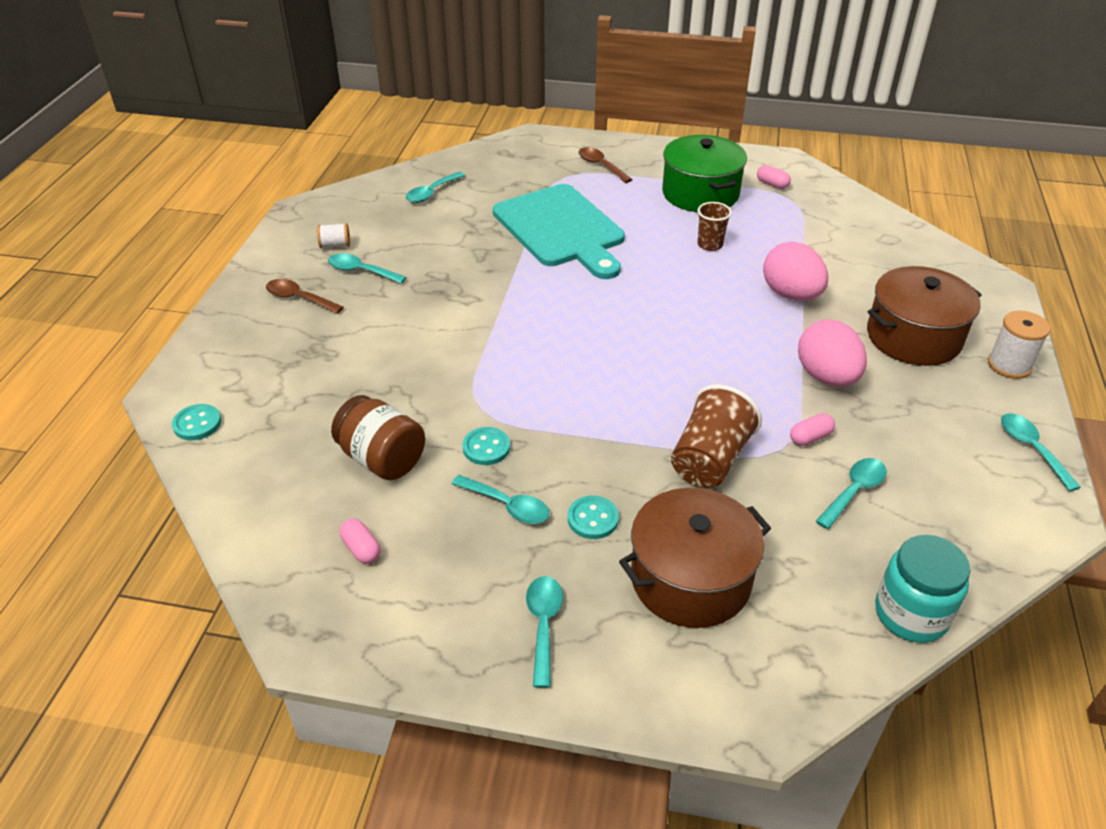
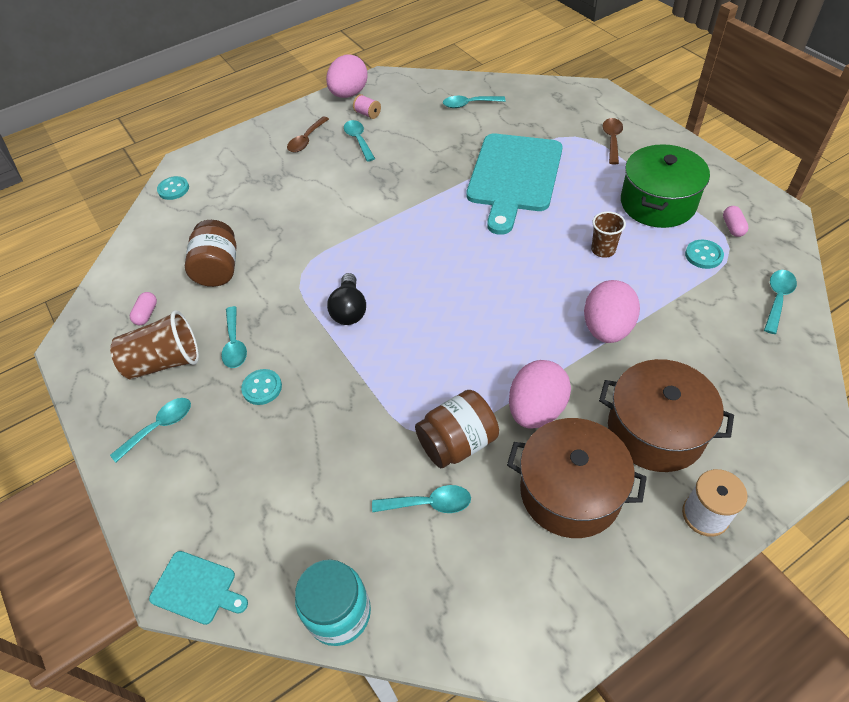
camera: 50 degrees right, 10 degrees up
brown spoon [266,279,343,314] -> brown spoon turned 135 degrees counterclockwise [287,116,329,153]
white spool [317,223,350,249] -> pink spool [353,94,381,119]
turquoise button [463,427,510,465] -> turquoise button moved to [685,240,724,269]
brown pot [619,488,771,628] -> brown pot moved to [507,418,647,538]
brown cup [671,385,762,488] -> brown cup moved to [110,310,199,380]
pink capsule [790,413,835,446] -> brown jar [415,390,499,468]
turquoise spoon [1001,413,1081,491] -> turquoise spoon moved to [764,270,797,334]
none -> turquoise cutting board [149,551,248,625]
none -> pink egg [326,54,368,98]
none -> black light bulb [327,273,366,325]

